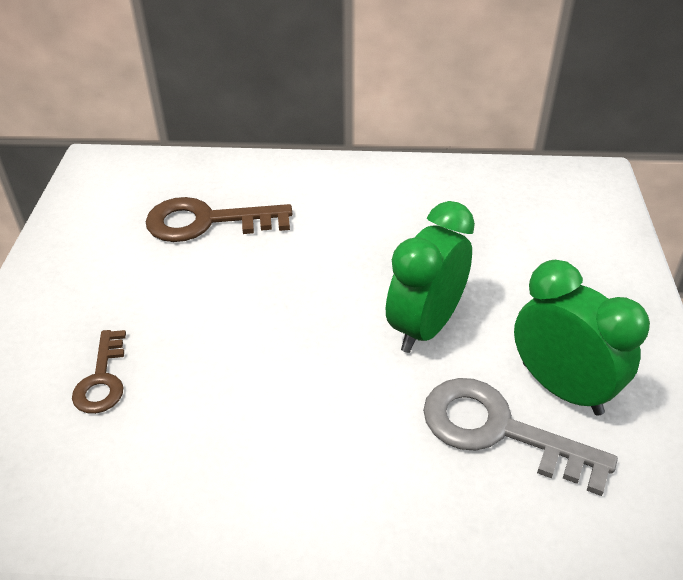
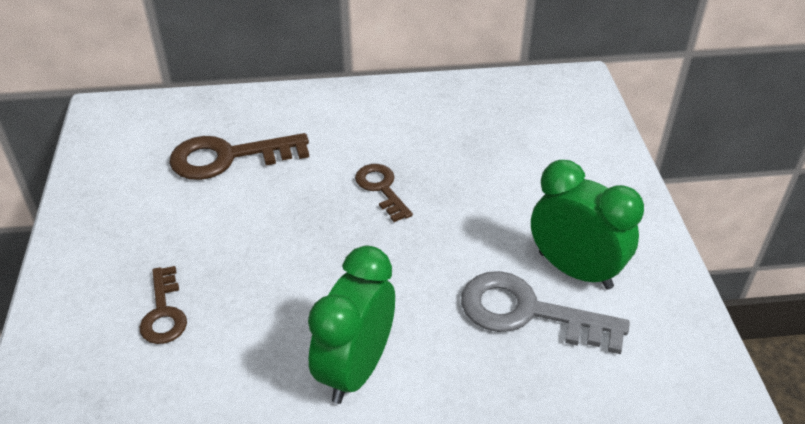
camera: 10 degrees left, 0 degrees up
green clock [386,201,475,353] -> green clock moved to [308,246,395,404]
none -> brown key [355,164,413,222]

